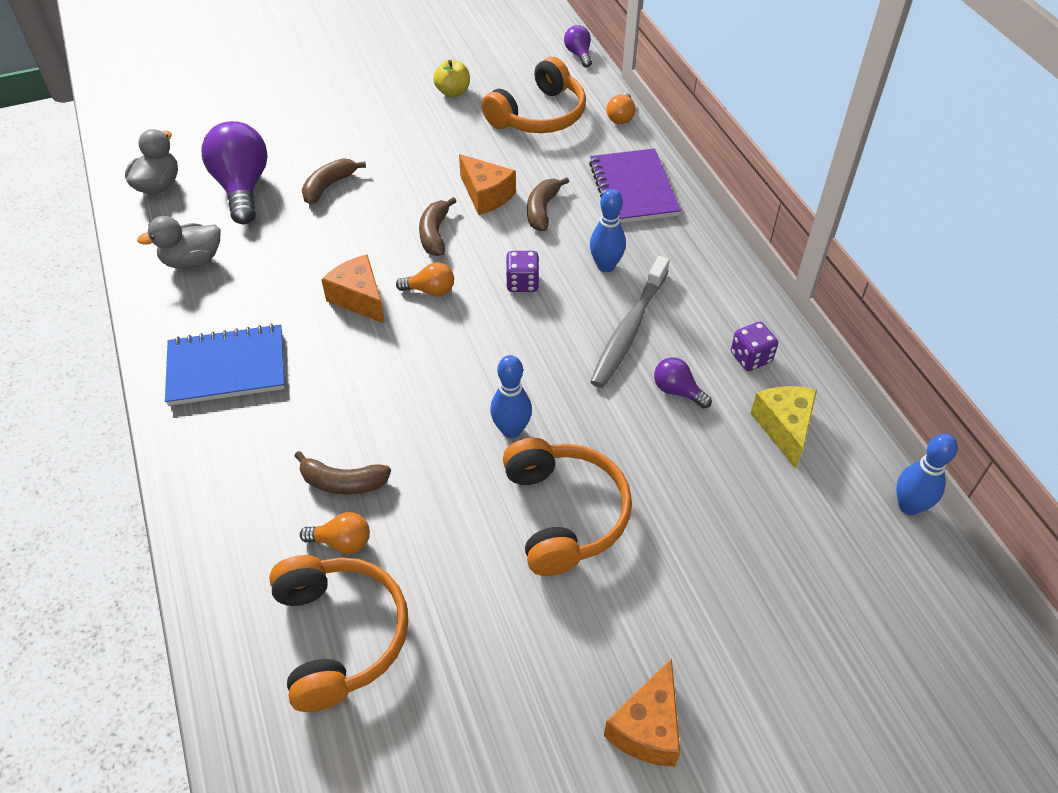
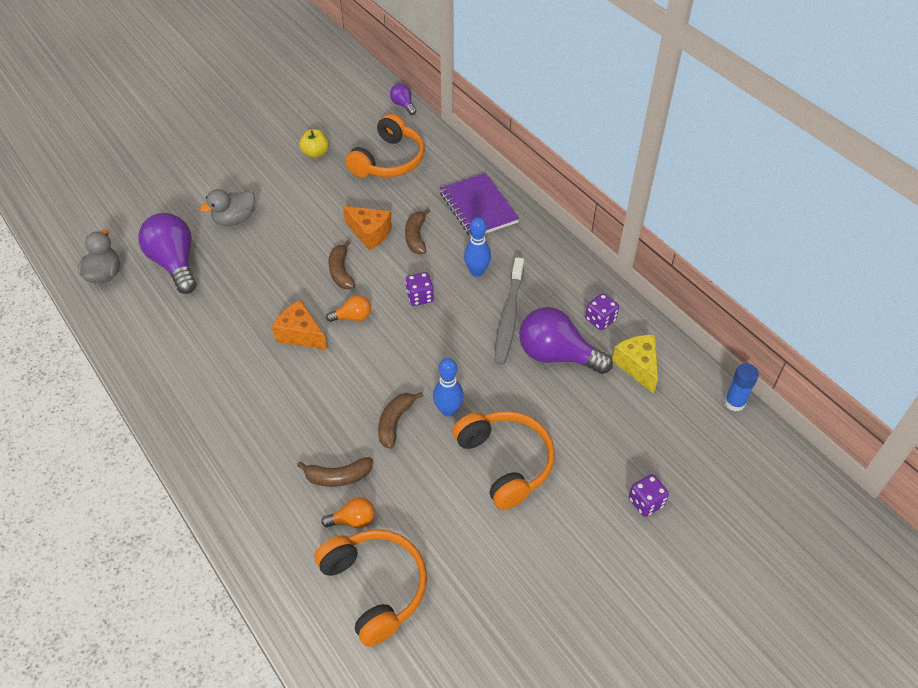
camera: 15 degrees left, 0 degrees up
grey duck [137,216,220,269] -> grey duck moved to [200,189,255,226]
blue notebook [165,324,285,406] -> none
brown banana [302,158,366,204] -> brown banana moved to [378,392,423,449]
orange cheese [604,658,680,767] -> none
orange light bulb [606,93,635,124] -> none
purple light bulb [654,357,712,409] -> purple light bulb [519,307,613,374], size x2.04
blue bowling pin [896,434,958,515] -> blue glue stick [724,363,759,411]
none -> purple dice [629,474,669,517]

